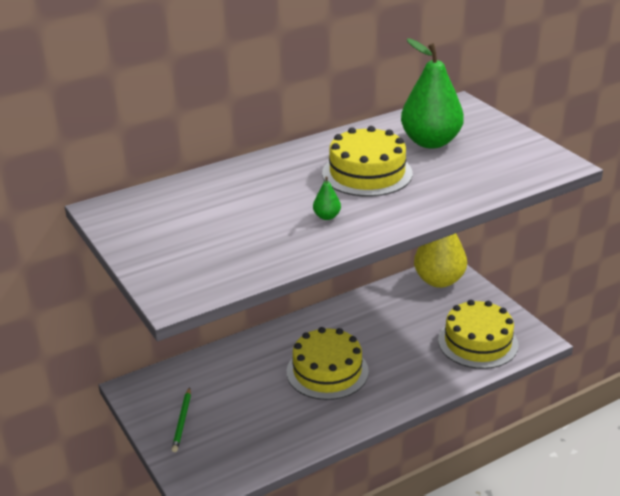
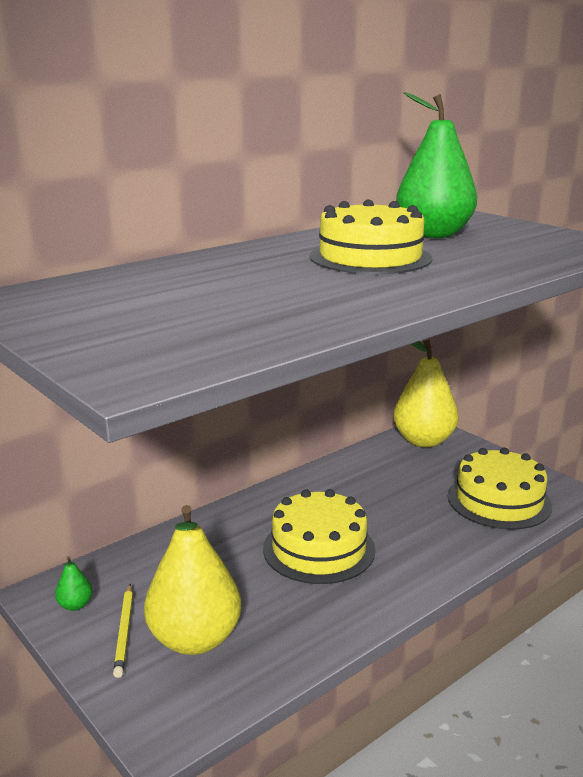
camera: 10 degrees left, 10 degrees down
green pencil [172,387,191,452] -> yellow pencil [113,584,133,678]
green pear [313,176,341,220] -> green pear moved to [55,556,93,611]
none -> yellow pear [144,505,241,655]

